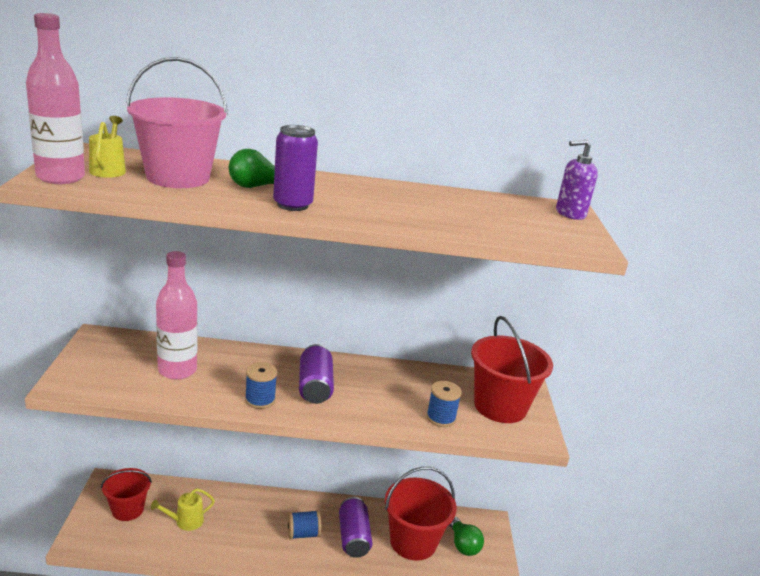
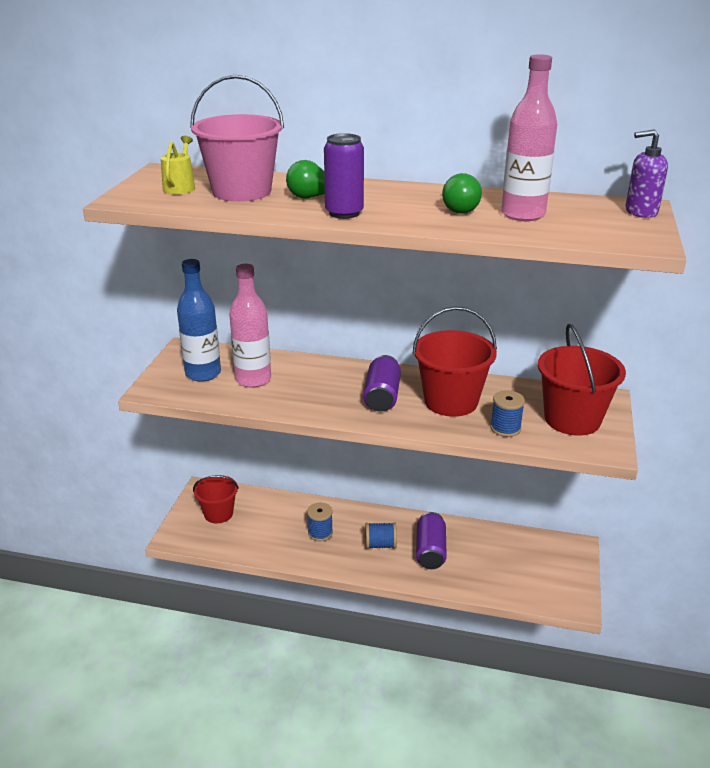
camera: 15 degrees right, 5 degrees up
pink bottle [26,13,85,184] -> pink bottle moved to [501,54,557,221]
yellow watering can [151,488,215,531] -> none
blue spool [245,362,277,409] -> blue spool moved to [307,503,333,541]
red bucket [385,467,457,561] -> red bucket moved to [412,307,497,417]
green light bulb [449,516,484,556] -> green light bulb moved to [442,173,482,214]
none -> blue bottle [177,259,221,382]

